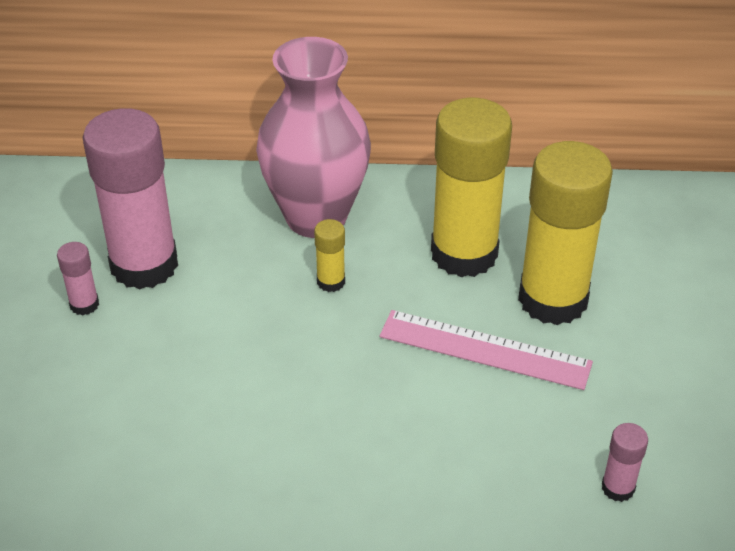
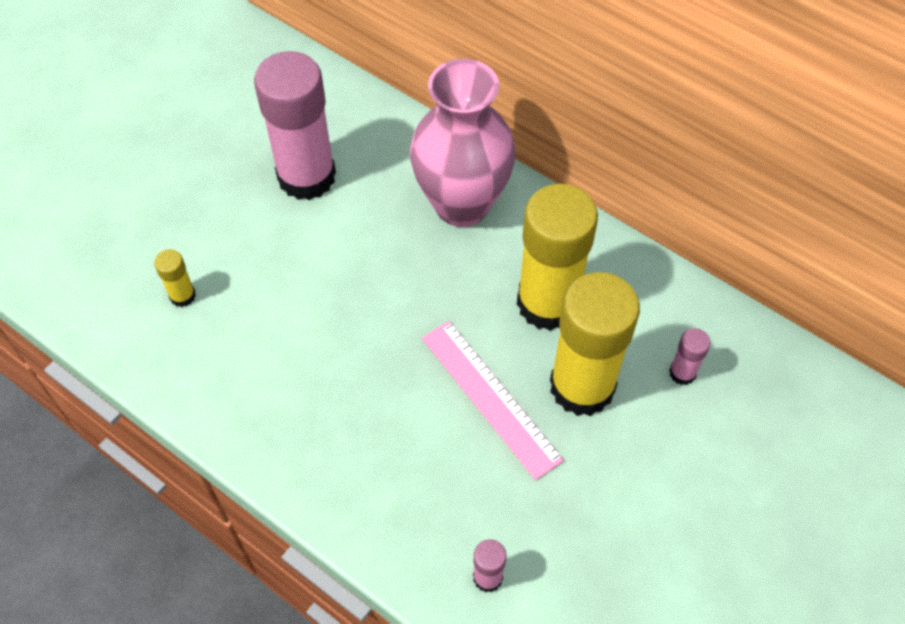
camera: 35 degrees right, 15 degrees up
pink glue stick [57,242,99,315] -> pink glue stick moved to [669,328,710,385]
yellow glue stick [314,219,345,292] -> yellow glue stick moved to [154,249,196,307]

